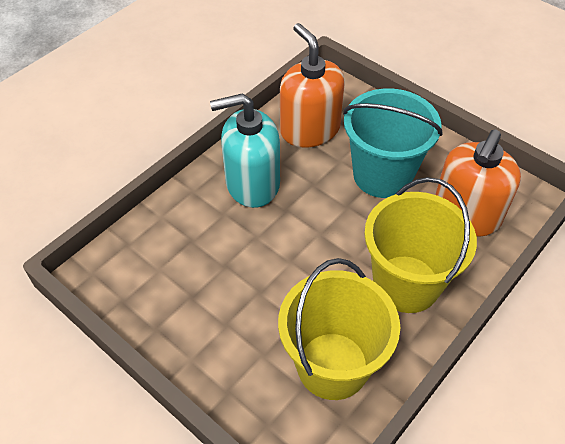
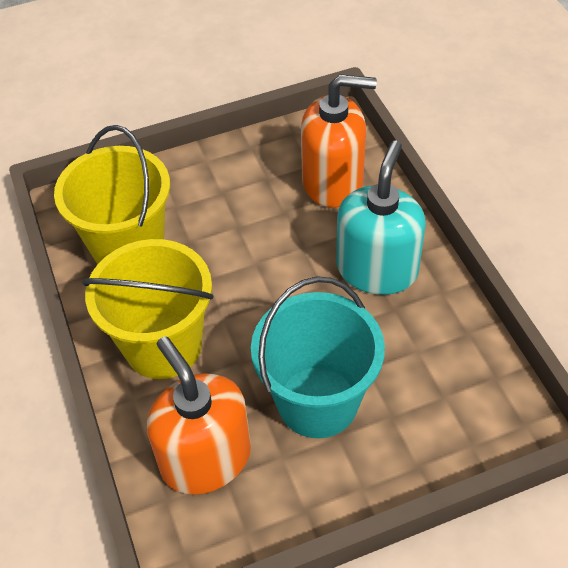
camera: 120 degrees right, 0 degrees up
orange soap dispenser [280,23,345,148] -> orange soap dispenser moved to [301,74,377,208]

